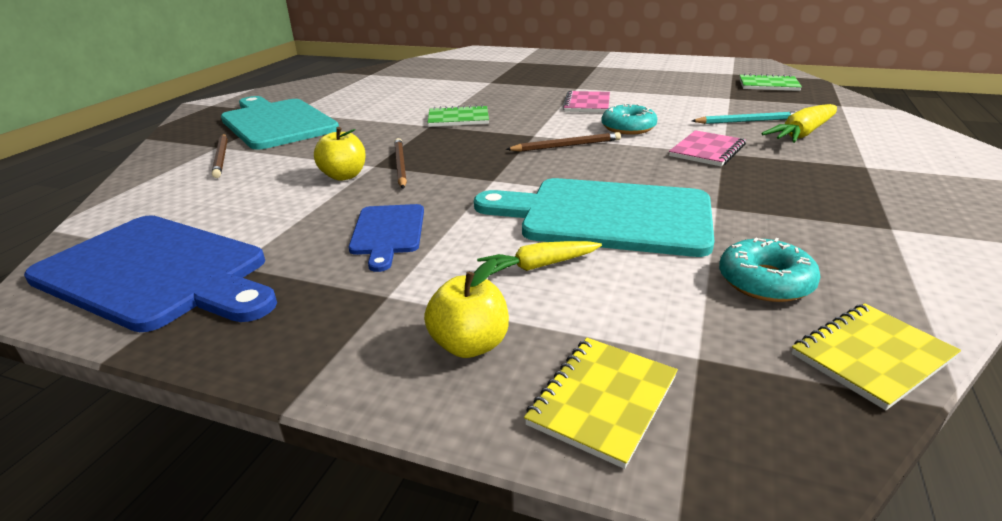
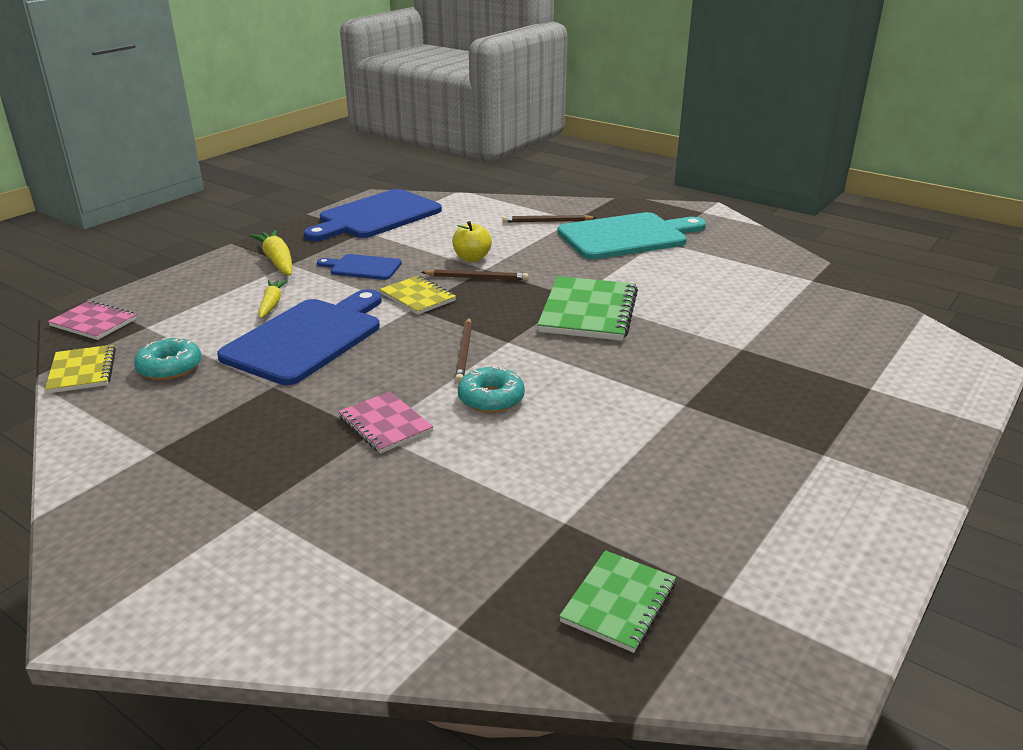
camera: 105 degrees right, 0 degrees up
yellow apple [424,259,509,358] -> none
green notebook [427,105,489,127] -> green notebook [537,276,638,341], size x1.68
turquoise cutting board [474,178,715,257] -> blue cutting board [217,289,382,385]
yellow notebook [524,338,678,469] -> yellow notebook moved to [380,276,456,315]
pink notebook [563,91,610,112] -> pink notebook moved to [48,300,137,340]
turquoise pencil [692,111,797,124] -> none
yellow carrot [761,104,837,143] -> yellow carrot moved to [249,230,292,275]

